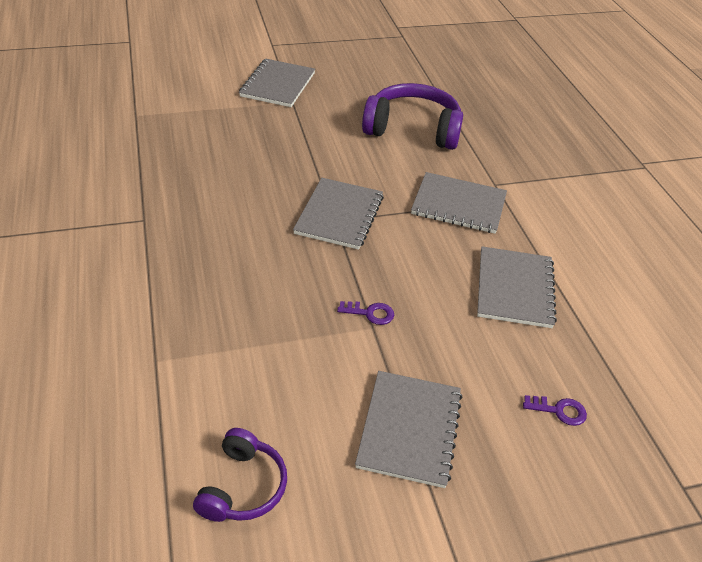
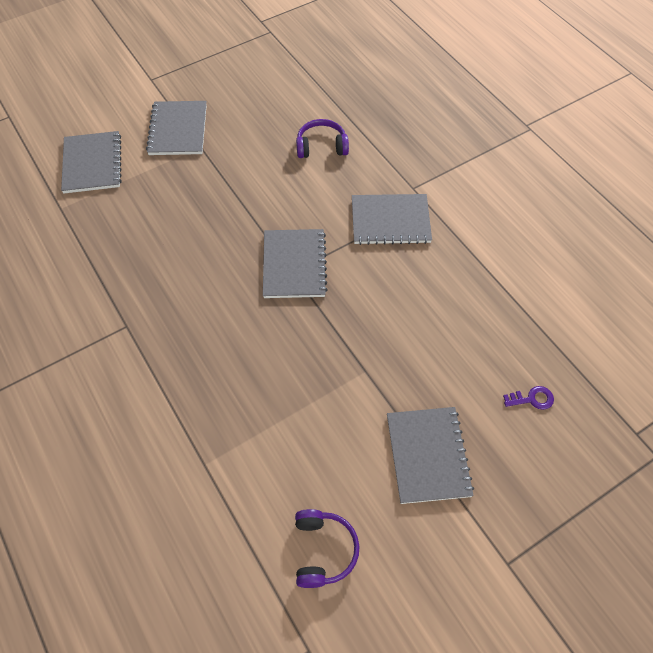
camera: 15 degrees left, 15 degrees up
purple key [337,301,394,325] -> none
purple headphones [362,83,463,150] -> purple headphones [296,119,349,158], size x0.57
grey notebook [477,246,557,328] -> grey notebook moved to [61,131,122,193]

